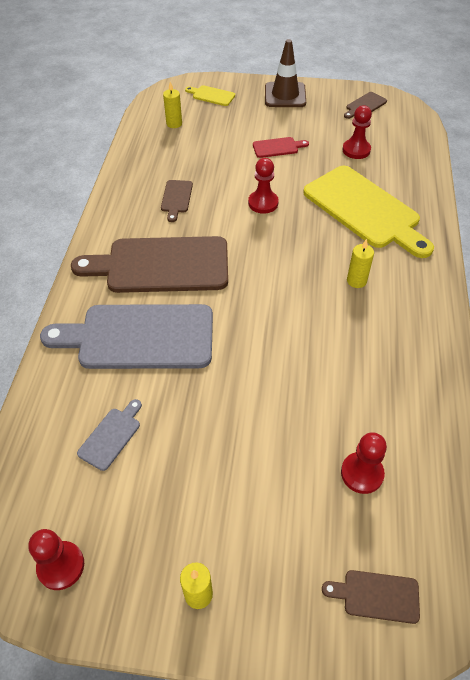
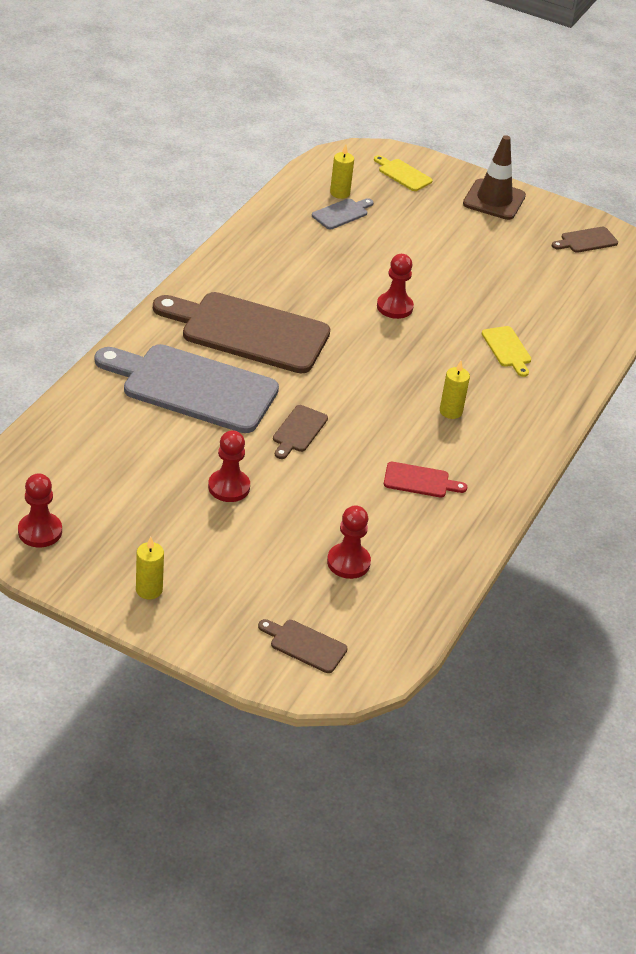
camera: 15 degrees right, 10 degrees down
grey cutting board [77,399,142,471] -> grey cutting board moved to [312,198,374,229]
brown cutting board [161,180,193,222] -> brown cutting board moved to [273,405,328,459]
red cutting board [253,137,309,158] -> red cutting board moved to [384,462,467,498]
yellow cutting board [303,166,434,258] -> yellow cutting board [482,326,531,377], size x0.43
red pawn [342,105,372,159] -> red pawn moved to [208,430,250,502]

